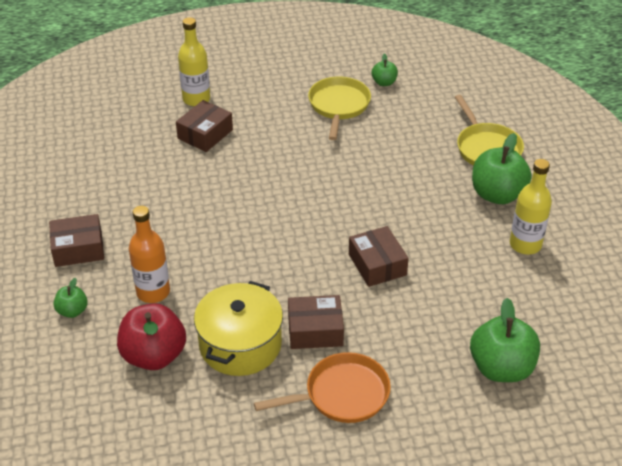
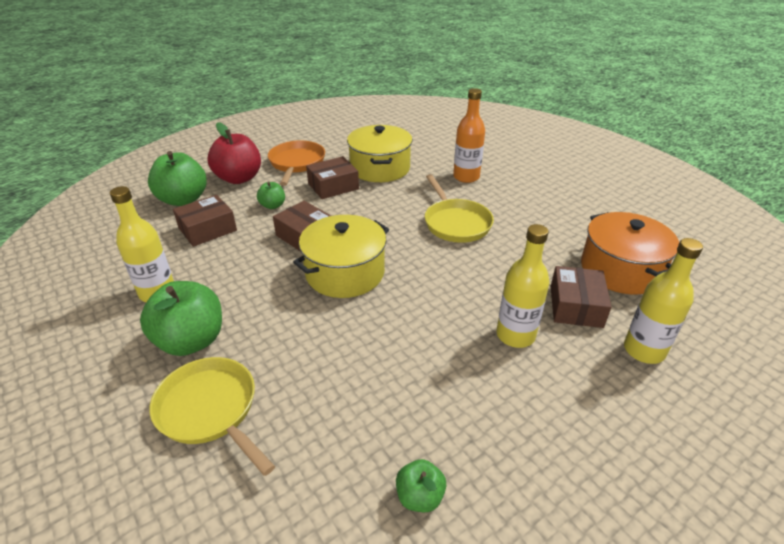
camera: 155 degrees right, 5 degrees down
brown box [49,214,104,267] -> brown box moved to [173,195,237,247]
green apple [53,278,88,318] -> green apple moved to [257,182,285,209]
red apple [117,303,186,370] -> red apple moved to [208,122,261,184]
orange pan [254,352,391,423] -> orange pan turned 135 degrees clockwise [268,140,325,186]
yellow pan [308,77,371,140] -> yellow pan moved to [425,174,494,243]
none -> yellow pot [293,215,389,298]
none -> yellow bottle [496,224,549,348]
none -> orange pot [581,212,679,295]

